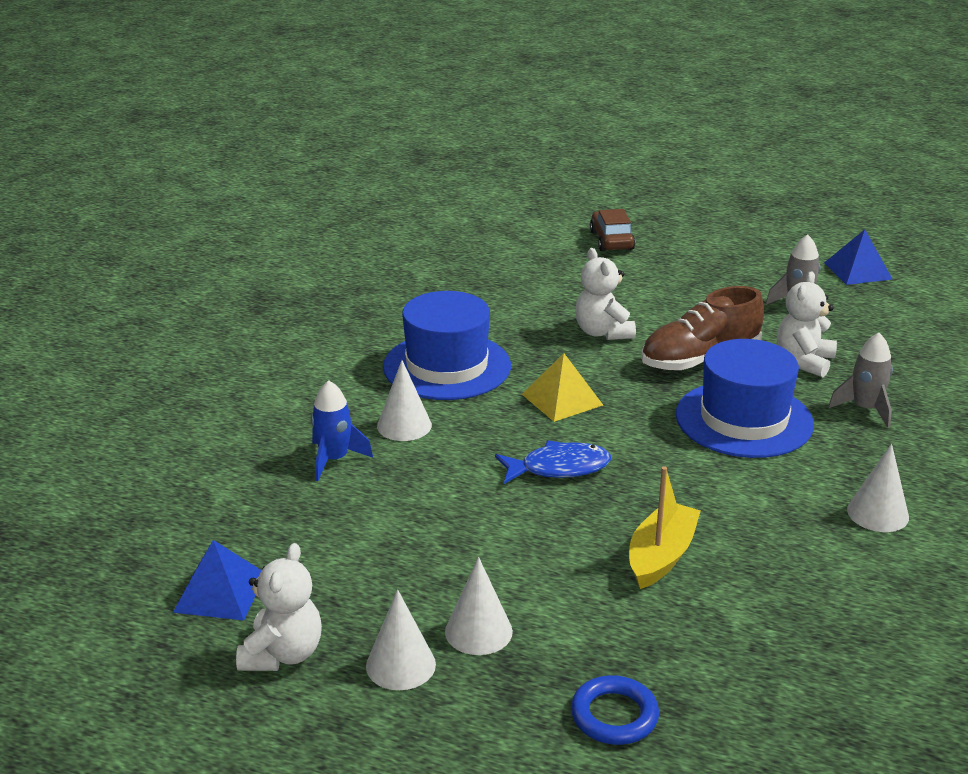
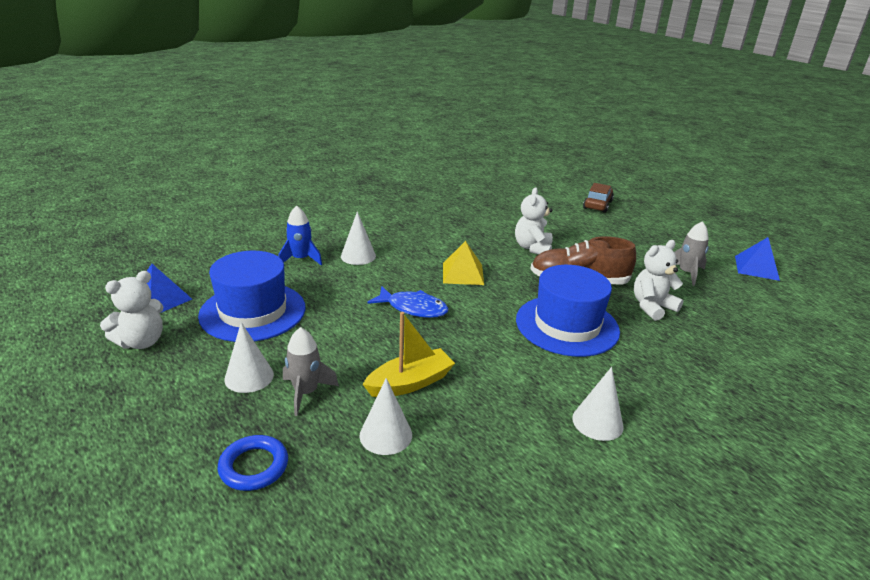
camera: 30 degrees right, 0 degrees up
white cone [366,589,436,690] -> white cone moved to [360,378,412,455]
blue hat [383,291,511,400] -> blue hat moved to [198,251,306,342]
grey rocket [828,333,893,428] -> grey rocket moved to [283,327,339,416]

